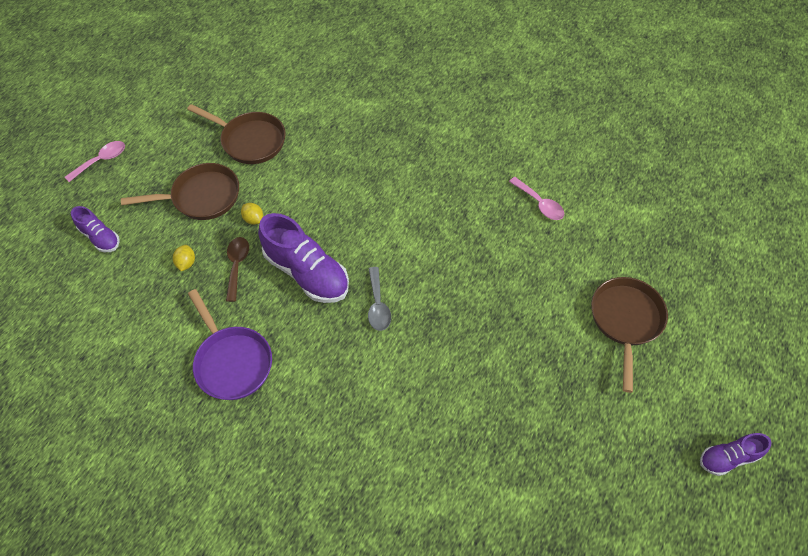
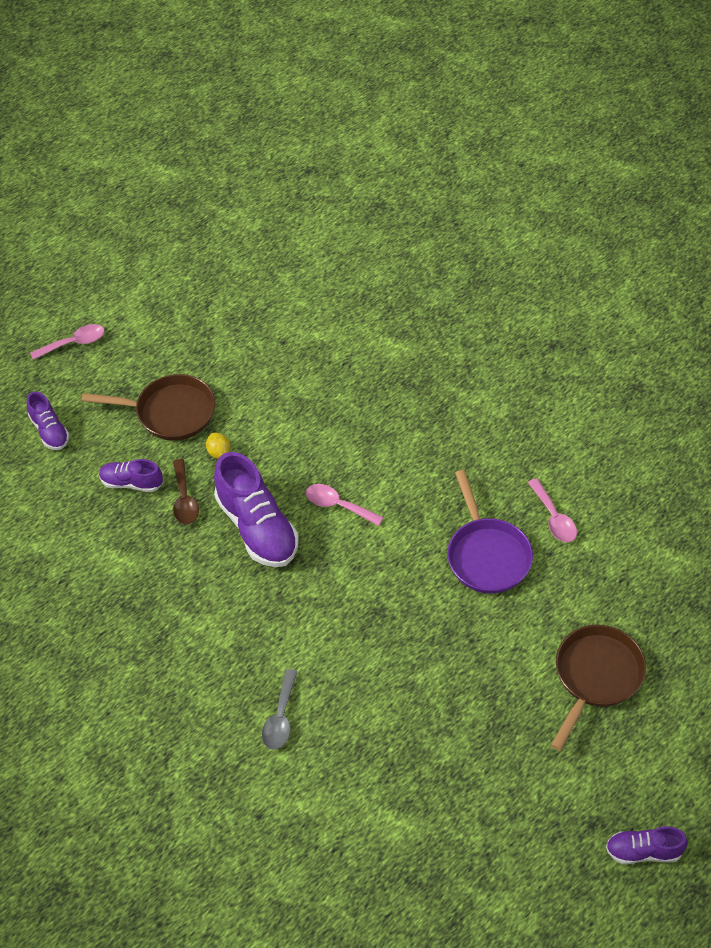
camera: 20 degrees right, 5 degrees down
yellow lemon [173,245,195,271] -> purple shoe [99,459,163,492]
brown pan [187,104,286,164] -> none
purple pan [188,289,272,400] -> purple pan moved to [447,470,533,594]
brown spoon [226,237,249,302] -> brown spoon turned 150 degrees clockwise [173,459,199,524]
grey spoon [368,267,391,331] -> grey spoon moved to [262,669,298,750]
none -> pink spoon [306,484,384,526]

